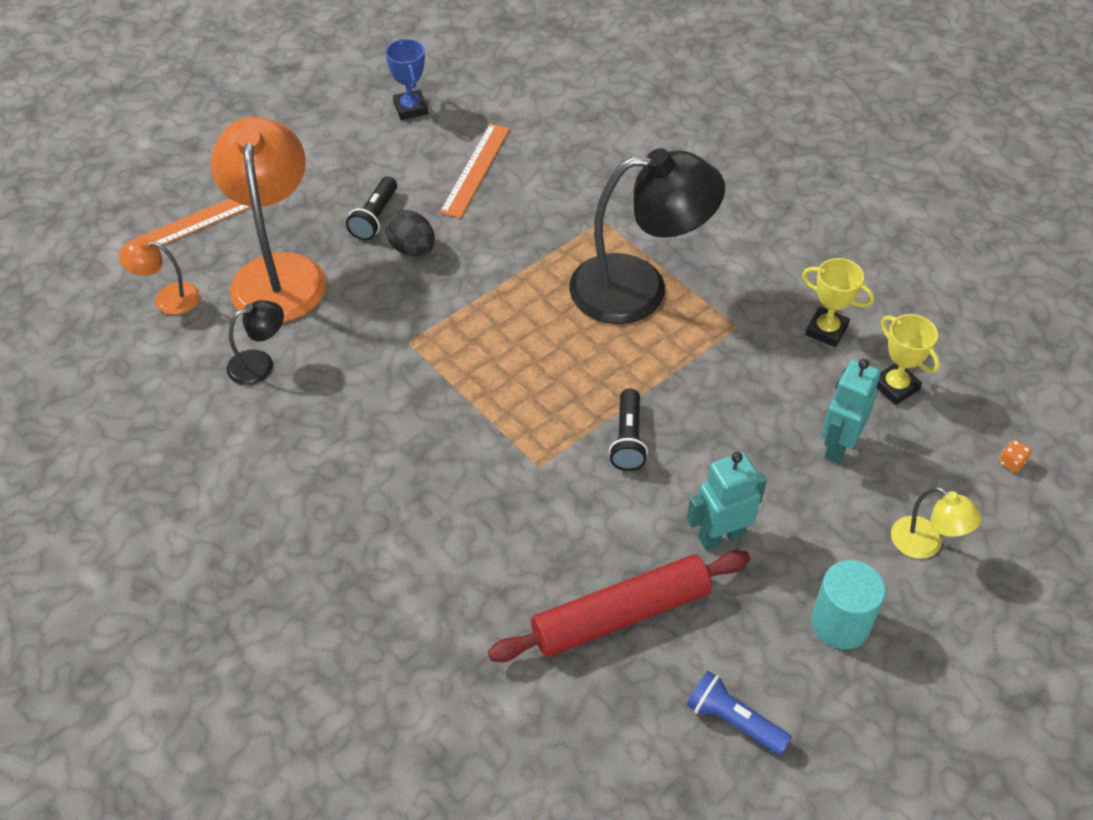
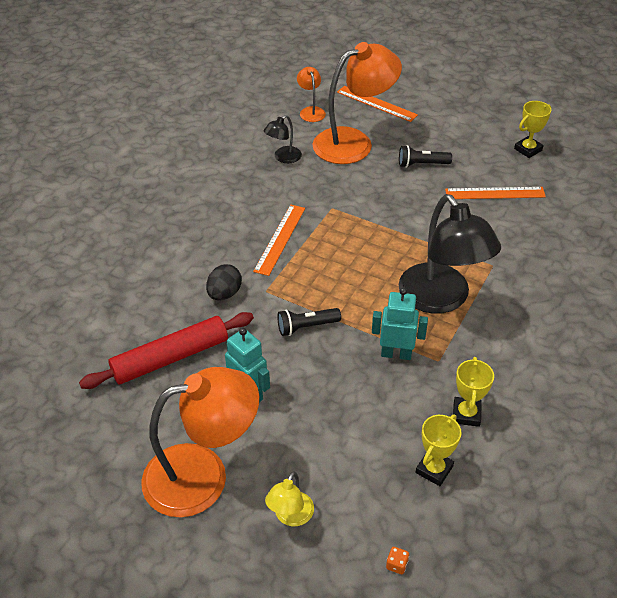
camera: 70 degrees right, 5 degrees down
black lamp [227,300,284,385] -> black lamp turned 90 degrees clockwise [264,115,302,163]
blue trophy [385,39,428,120] -> yellow trophy [514,101,551,158]
black egg [385,210,435,256] -> black egg moved to [206,264,242,300]
red rolling pin [488,550,750,662] -> red rolling pin turned 75 degrees counterclockwise [79,312,254,389]
blue flashlight [686,671,792,755] -> none
turquoise cylinder [811,560,886,649] -> orange lamp [141,367,259,518]
turquoise robot [821,359,881,464] -> turquoise robot moved to [372,288,428,360]
none -> orange ruler [253,205,305,276]

